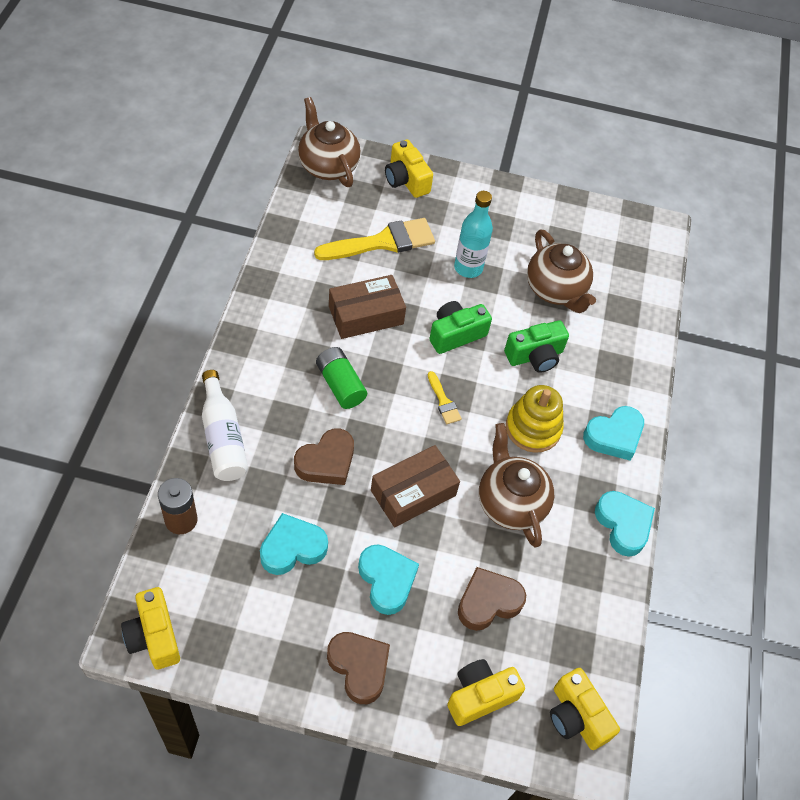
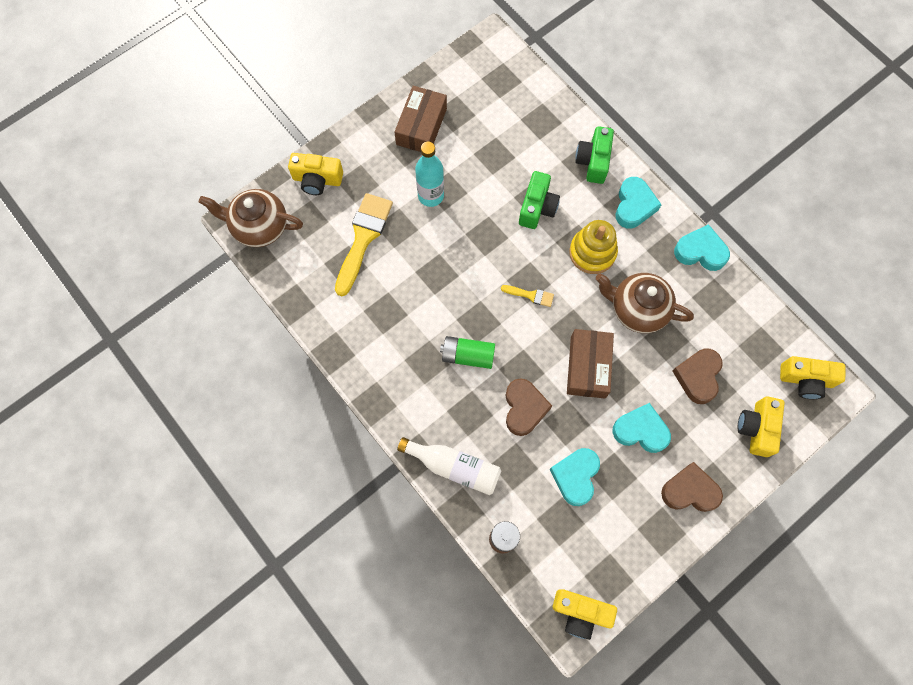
camera: 45 degrees left, 15 degrees up
brown box [329,275,406,339] -> brown box moved to [394,86,447,152]
green camera [430,301,492,354] -> green camera moved to [575,126,614,184]
brown teapot [527,229,596,313] -> none

